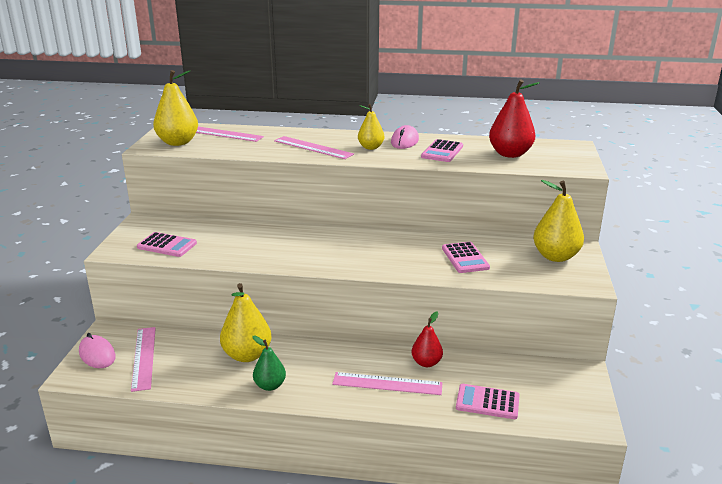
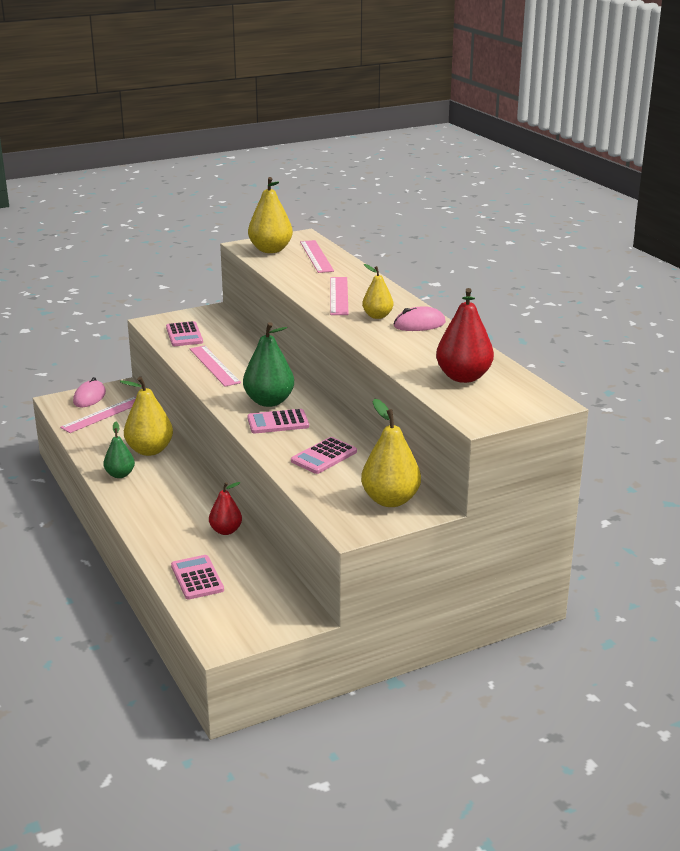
camera: 55 degrees right, 0 degrees up
pink ruler [332,372,443,395] -> pink ruler moved to [190,345,241,387]
pink calculator [421,139,463,162] -> pink calculator moved to [247,409,309,434]
none -> green pear [243,322,294,407]

